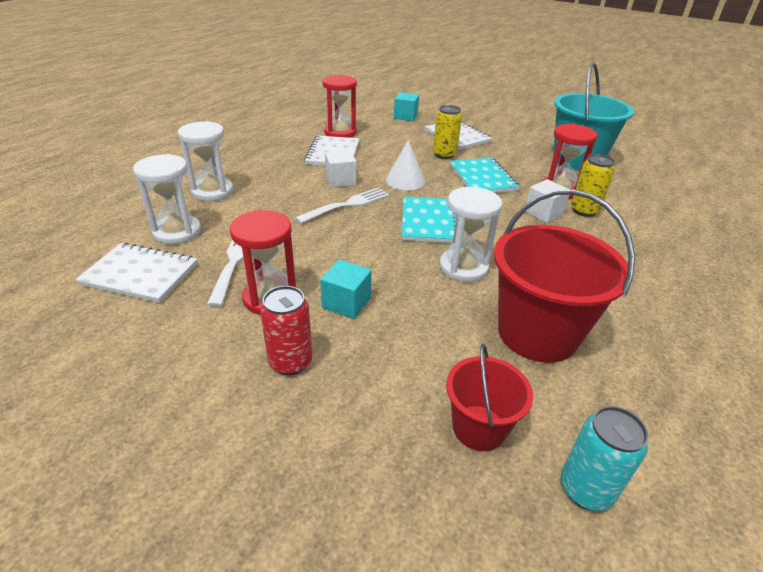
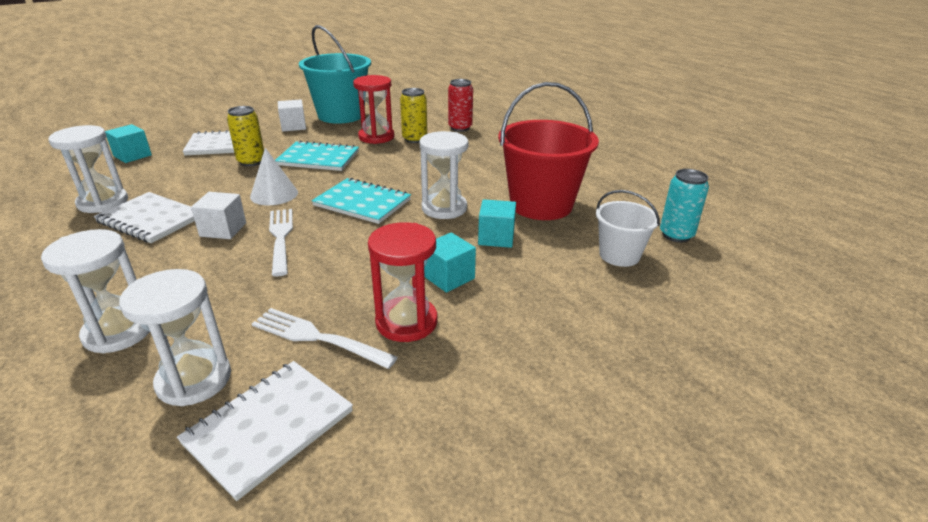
camera: 65 degrees left, 5 degrees down
red can [260,286,312,375] -> red can moved to [448,79,473,132]
red hourglass [322,75,357,138] -> white hourglass [49,125,128,213]
red bucket [446,343,533,451] -> white bucket [596,190,660,267]
white cube [525,179,570,223] -> white cube moved to [278,99,306,132]
none -> turquoise cube [478,199,516,248]

